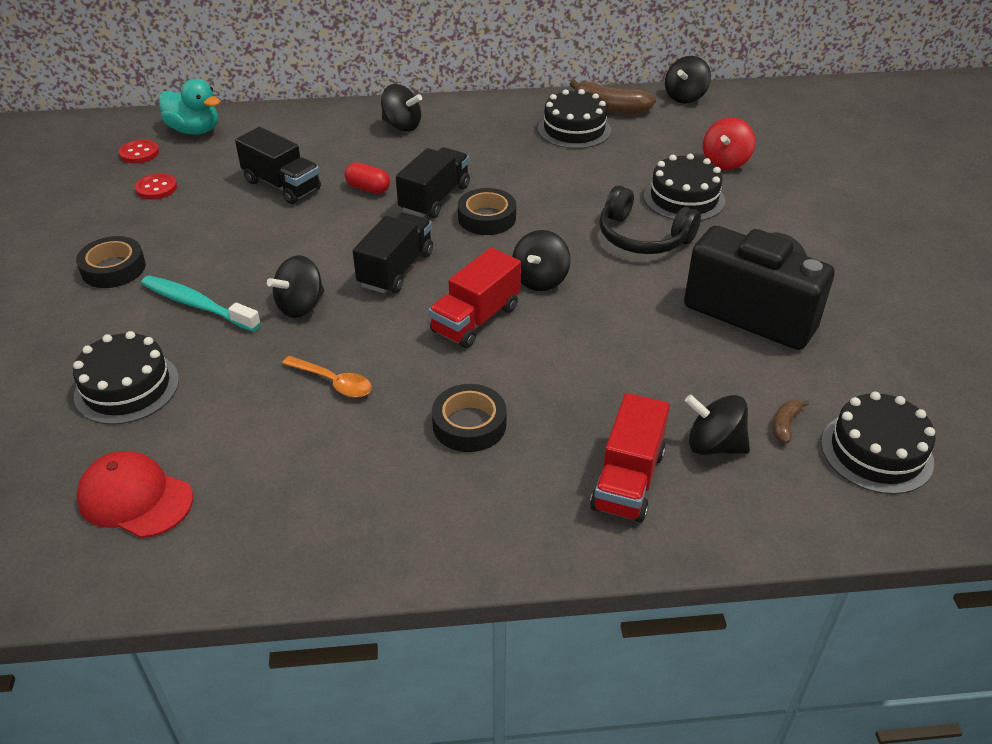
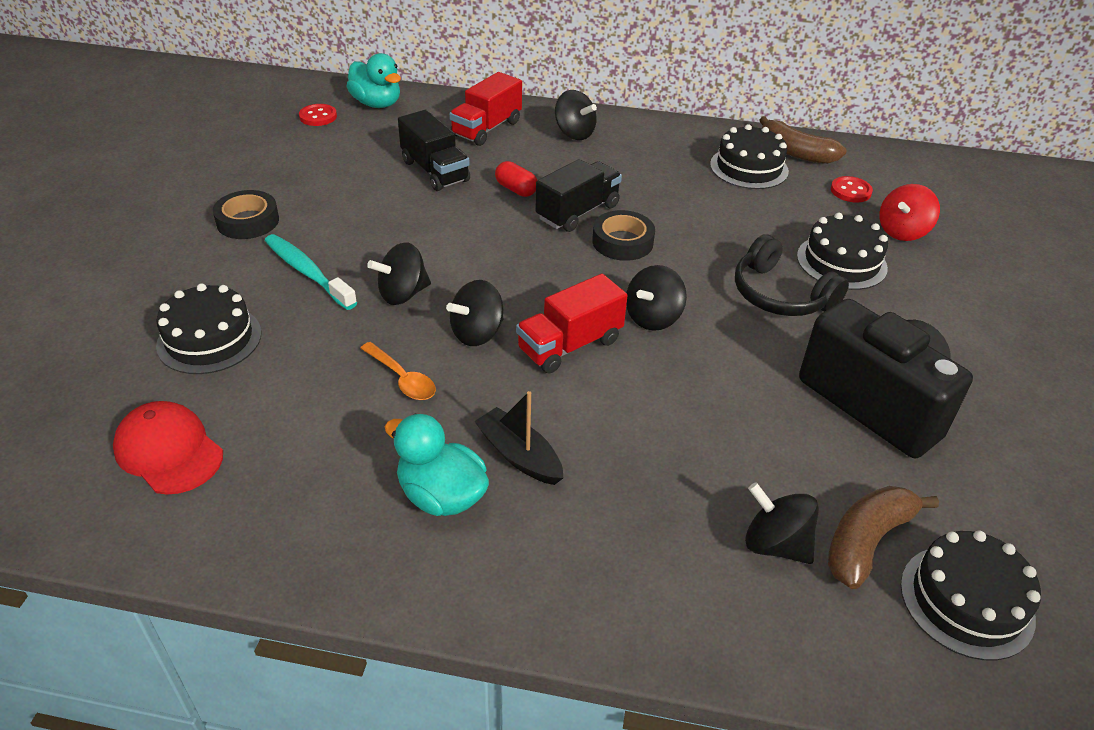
camera: 15 degrees right, 0 degrees up
red button [135,173,177,200] -> red button moved to [831,176,873,203]
black truck [353,212,433,294] -> none
black tape [432,384,507,452] -> black boat [474,391,563,485]
red truck [590,393,670,523] -> red truck moved to [449,72,522,146]
black spinning top [665,56,711,103] -> black spinning top moved to [446,280,503,346]
brown banana [773,400,809,443] -> brown banana [828,486,939,589], size x2.06
none -> turquoise duck [385,414,489,516]

